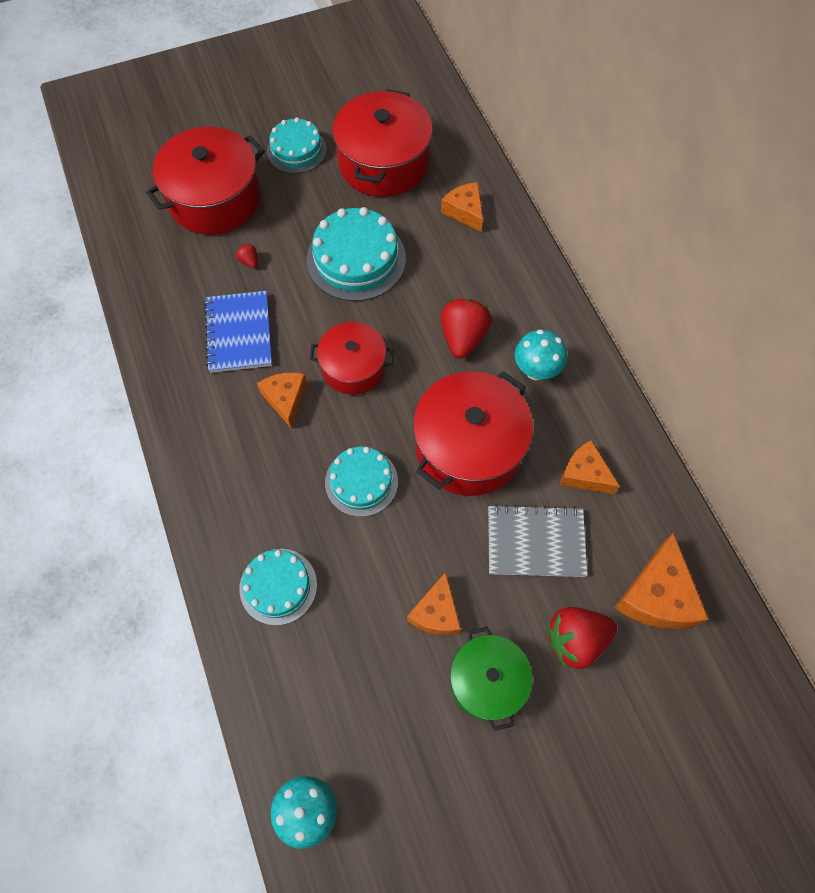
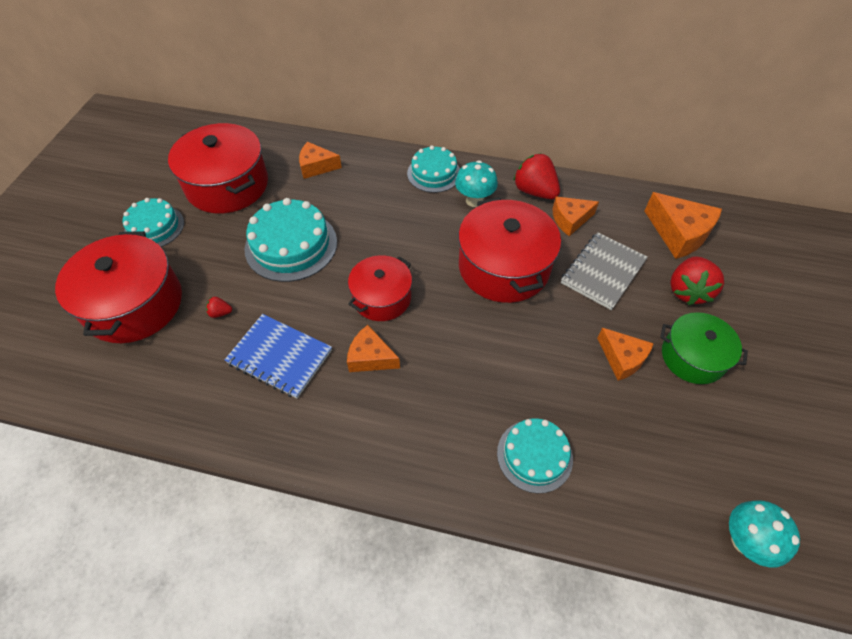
camera: 55 degrees left, 10 degrees down
turquoise cake [325,447,398,517] -> turquoise cake moved to [407,145,460,193]
red strawberry [440,298,492,358] -> red strawberry moved to [513,153,560,199]

